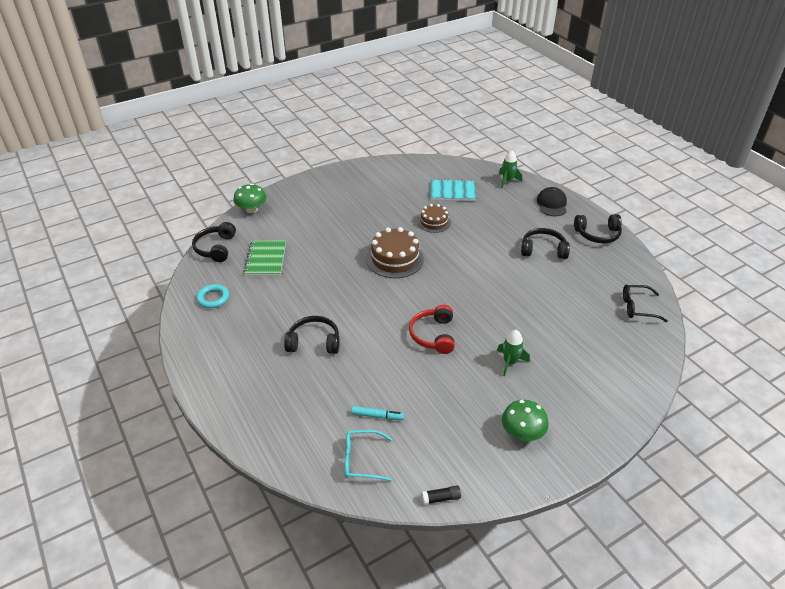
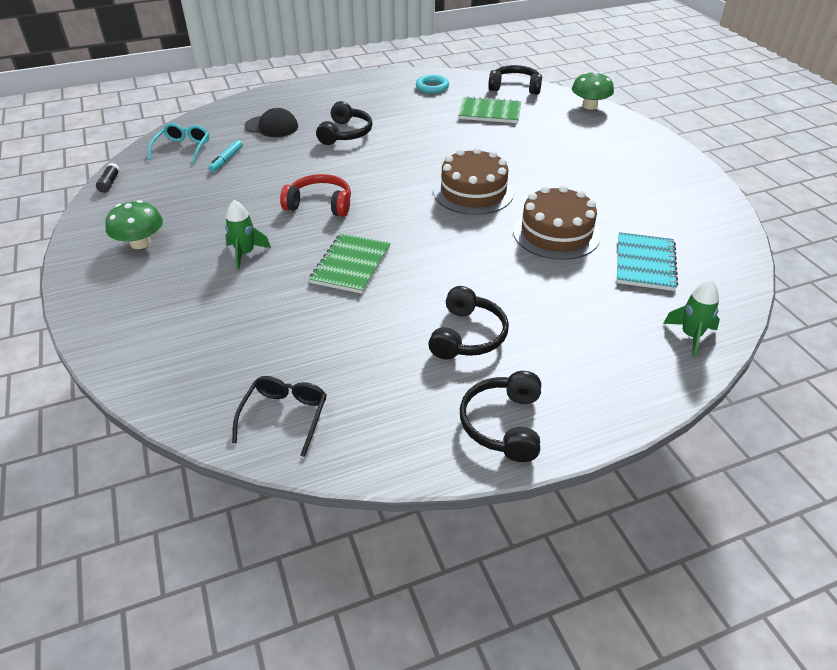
camera: 100 degrees right, 0 degrees up
brown cake [417,204,451,233] -> brown cake [513,185,601,260], size x1.62
black cap [537,187,567,216] -> black cap moved to [245,108,298,137]
none -> green notebook [309,233,390,294]

